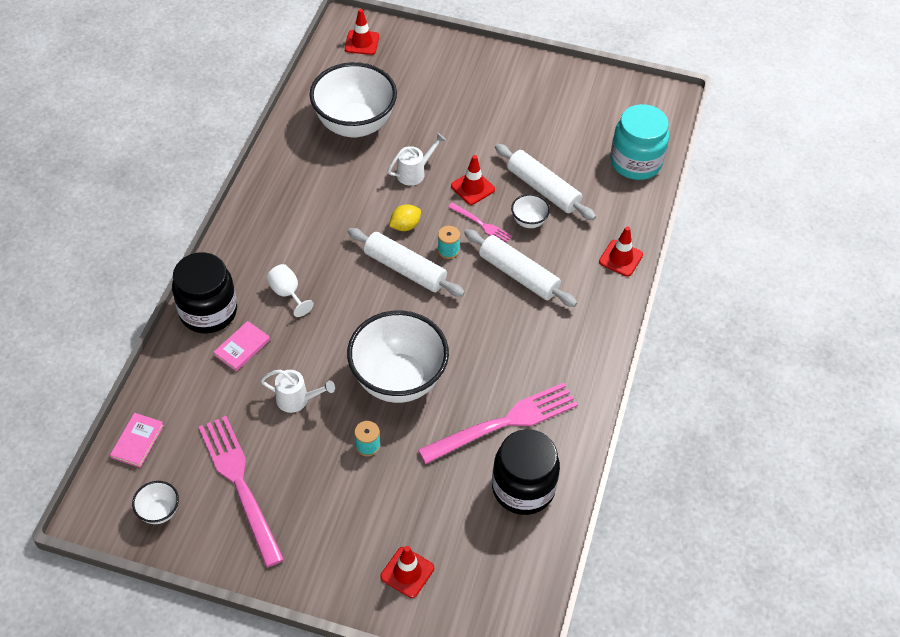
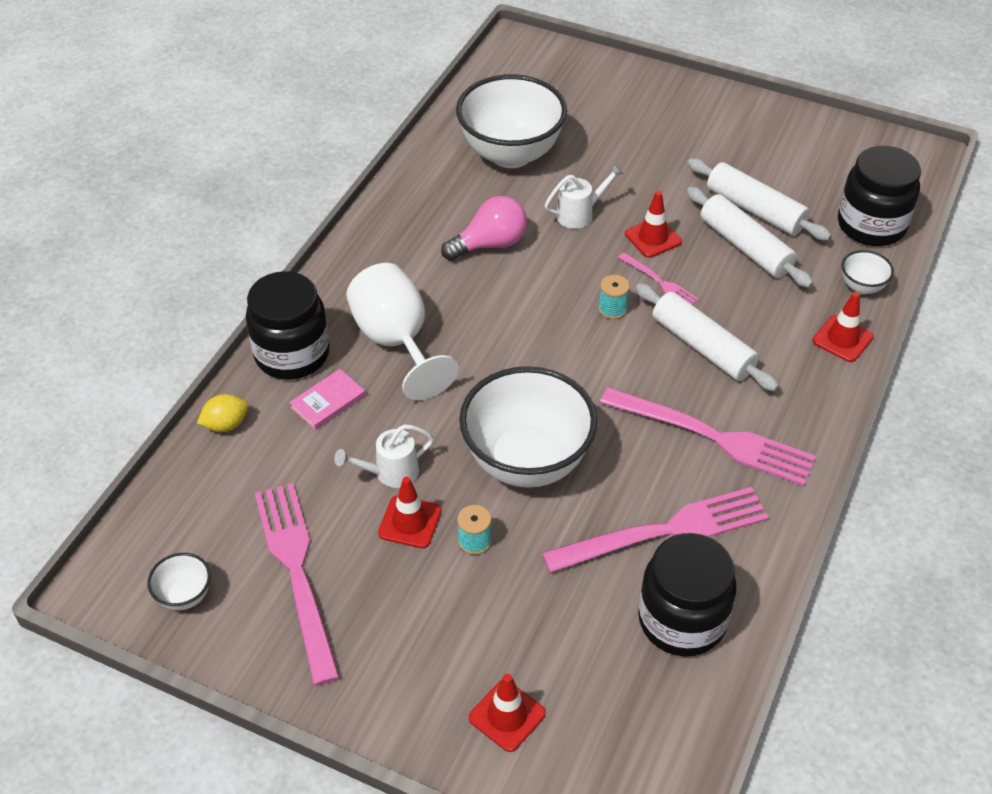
camera: 10 degrees right, 5 degrees down
pink book [110,413,164,468] -> none
white watering can [261,370,335,413] -> white watering can turned 135 degrees clockwise [334,424,434,488]
white goblet [266,264,314,317] -> white goblet [346,263,459,400], size x1.97
red traffic cone [345,9,379,55] -> red traffic cone moved to [378,477,441,548]
white rolling pin [348,228,465,297] -> white rolling pin moved to [688,158,832,241]
yellow lemon [389,204,421,231] -> yellow lemon moved to [197,394,249,432]
white bowl [511,194,550,228] -> white bowl moved to [842,250,894,294]
turquoise jar [610,104,669,180] -> black jar [838,146,921,246]
none -> pink light bulb [441,196,527,261]
none -> pink fork [600,387,816,486]

